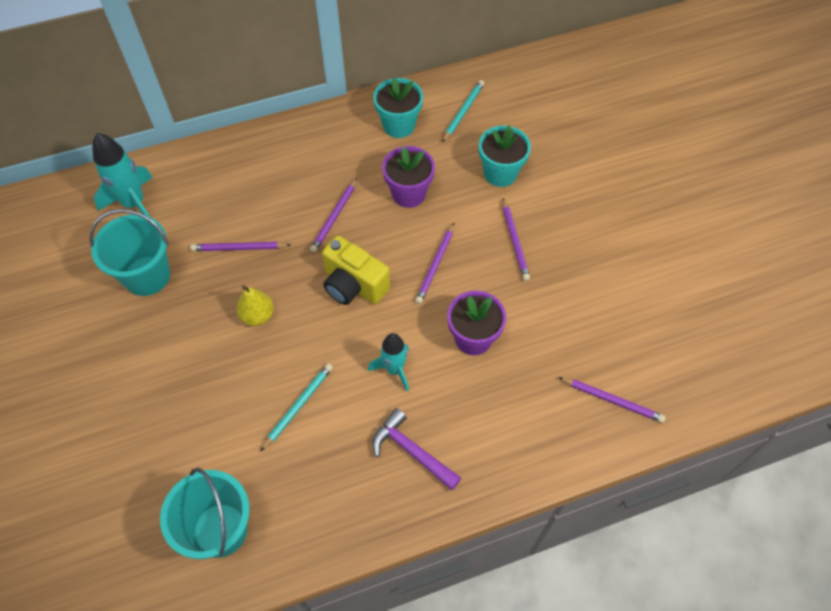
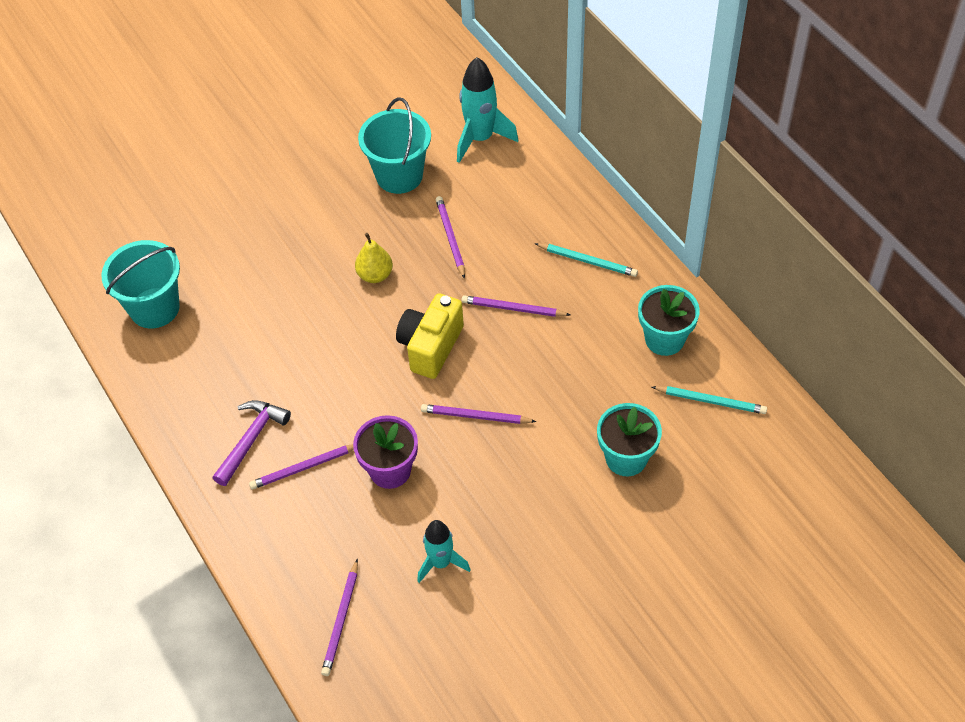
camera: 80 degrees right, 5 degrees down
turquoise pencil [260,364,333,452] -> turquoise pencil moved to [535,243,638,277]
turquoise rocket [368,333,409,392] -> turquoise rocket moved to [417,520,471,583]
purple flower pot [382,146,435,208] -> none
purple pencil [503,198,530,281] -> purple pencil moved to [249,444,354,490]

